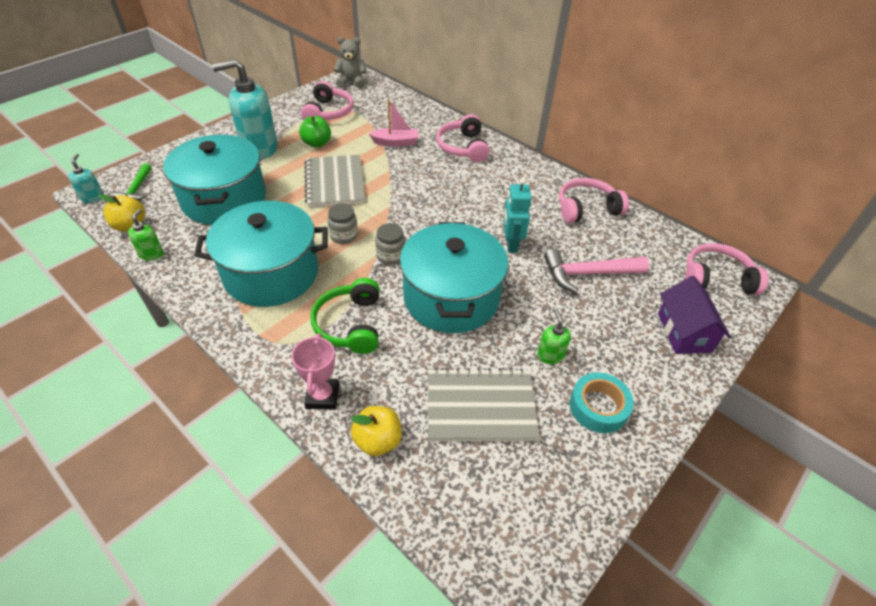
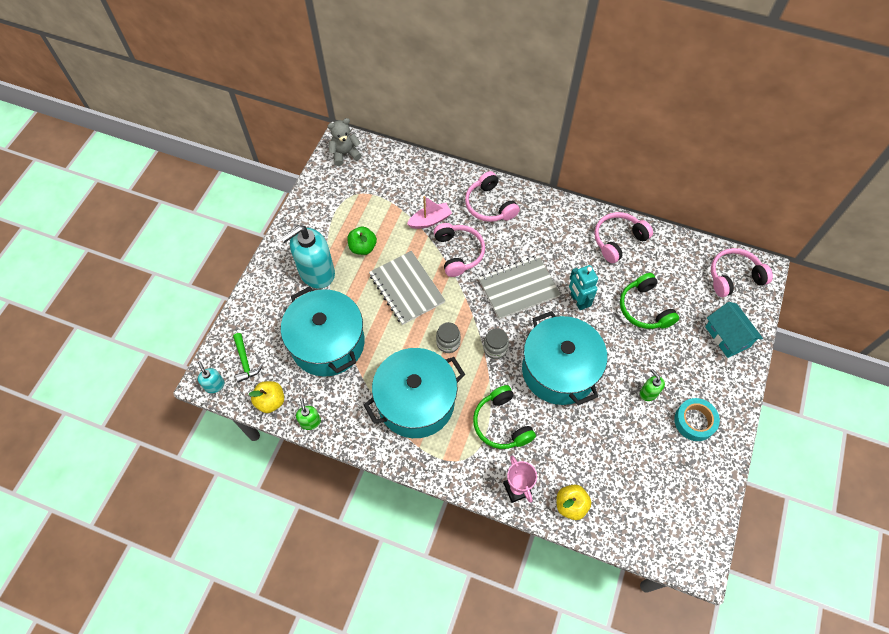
camera: 20 degrees left, 15 degrees up
pink headphones [301,81,354,120] -> pink headphones moved to [434,223,485,277]
grey notebook [428,368,540,441] -> grey notebook moved to [479,255,561,320]
pink hammer [544,248,649,293] -> green headphones [620,273,679,329]
purple house [658,276,731,354] -> turquoise house [705,302,763,358]

